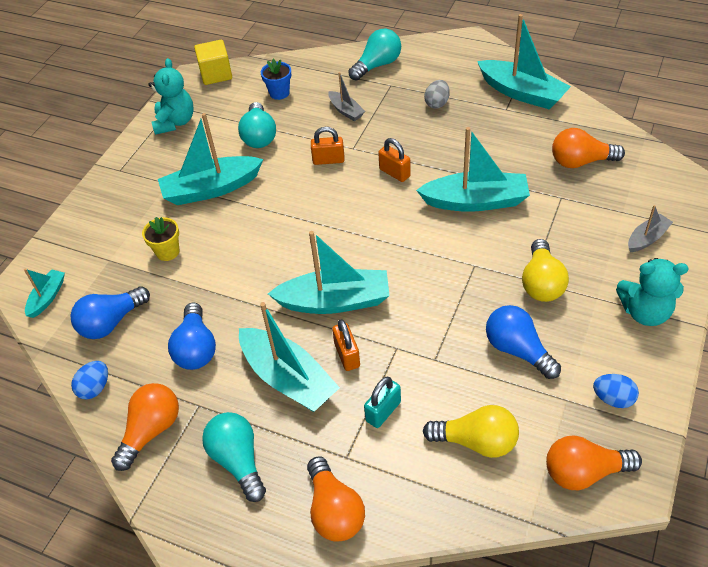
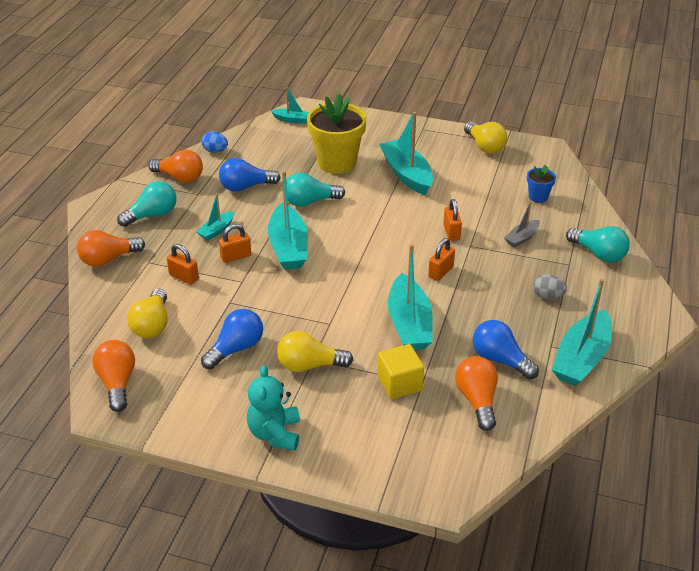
camera: 80 degrees right, 10 degrees down
blue light bulb [71,286,150,339] -> blue light bulb moved to [473,320,539,379]
yellow flower pot [142,217,180,261] -> yellow flower pot [307,94,367,174], size x2.12
turquoise teddy bear [148,58,194,135] -> yellow light bulb [464,122,507,154]
yellow cube [194,40,232,85] -> yellow cube moved to [378,344,424,399]
turquoise light bulb [238,102,276,148] -> turquoise light bulb moved to [286,173,345,207]
turquoise boat [239,302,340,412] -> turquoise boat [196,194,234,240], size x0.51
turquoise padlock [364,377,401,428] -> orange padlock [167,244,199,285]
blue egg [593,374,639,408] -> none
grey boat [628,205,673,252] -> none

